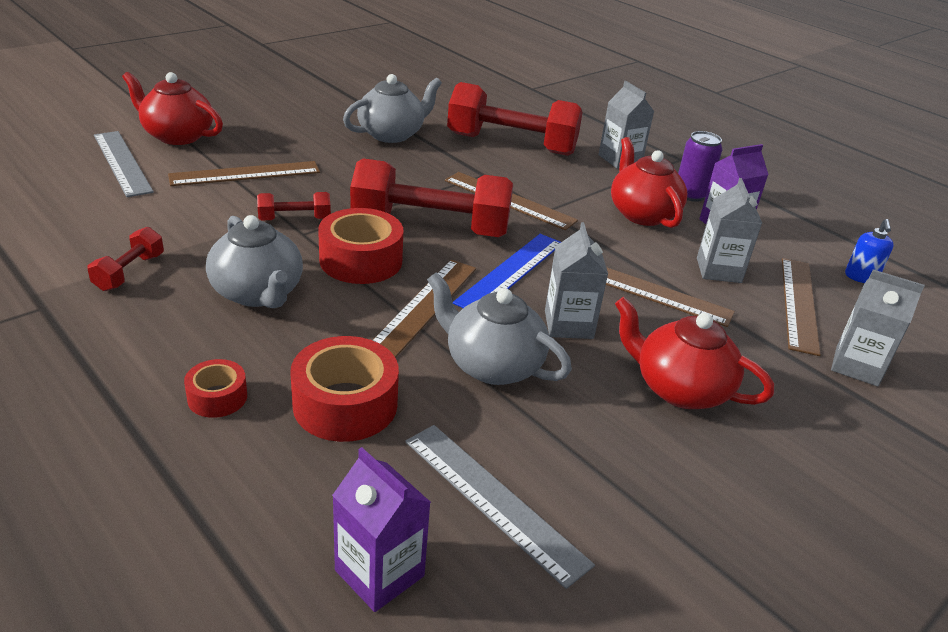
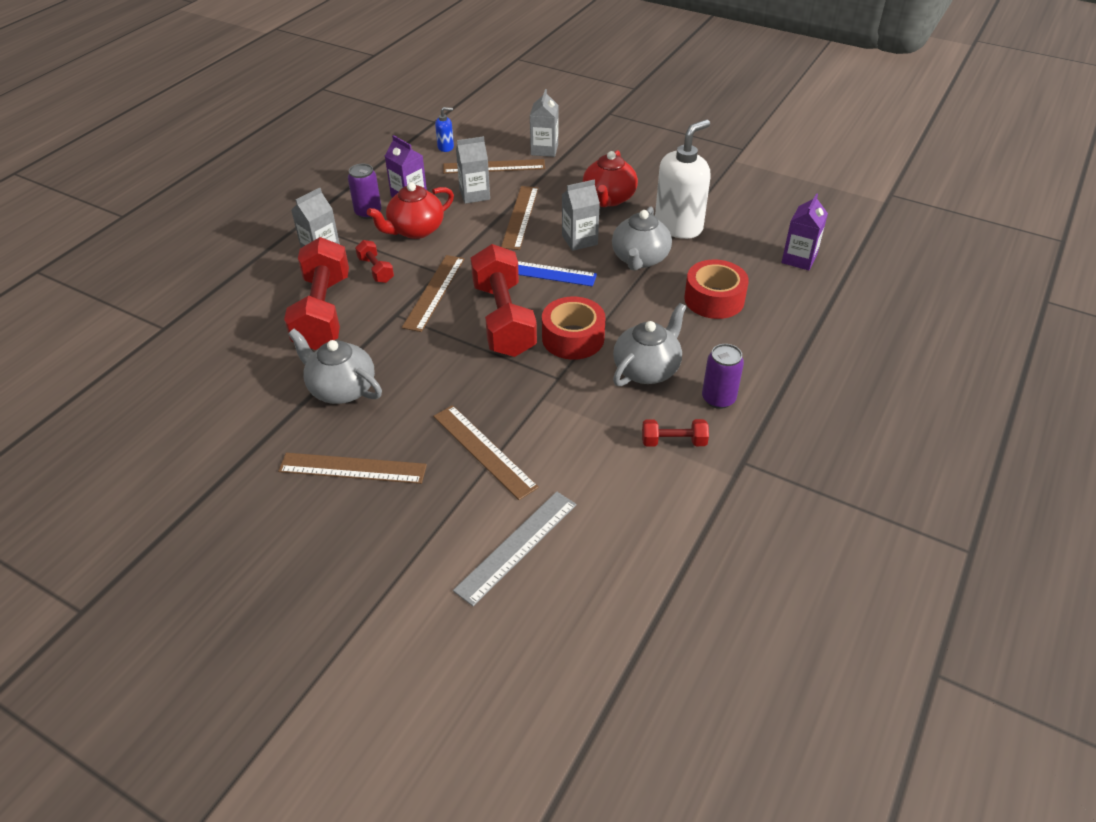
camera: 105 degrees left, 10 degrees up
red teapot [122,72,223,145] -> none
red tape [184,359,247,418] -> none
red dumbbell [257,192,331,220] -> red dumbbell moved to [355,240,394,283]
brown ruler [372,260,476,358] -> brown ruler moved to [278,453,427,484]
grey ruler [405,425,595,589] -> none
none -> white soap dispenser [655,119,711,239]
none -> purple can [702,344,744,409]

